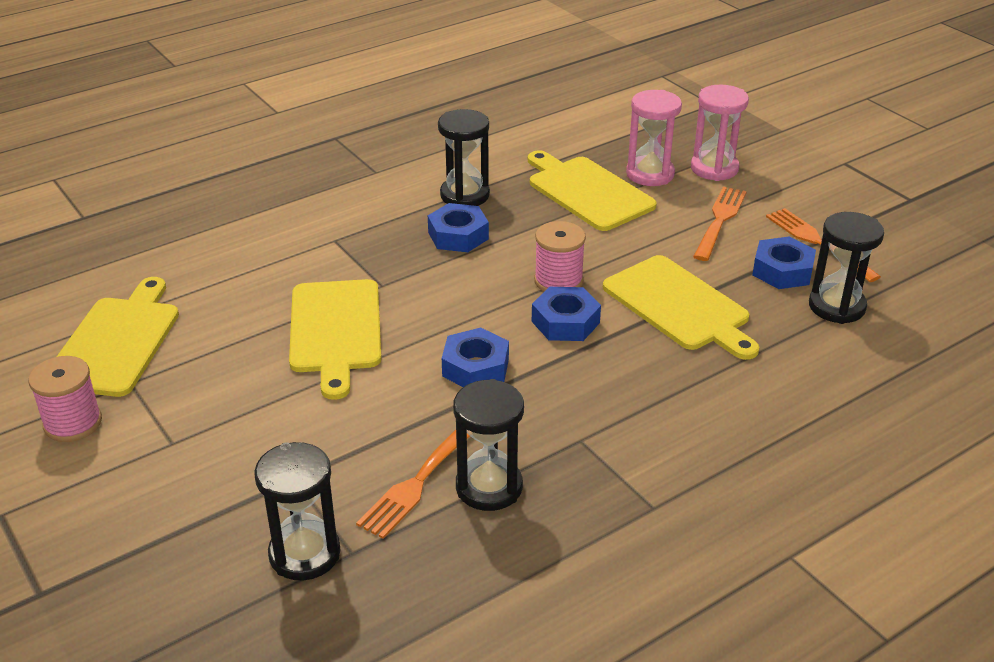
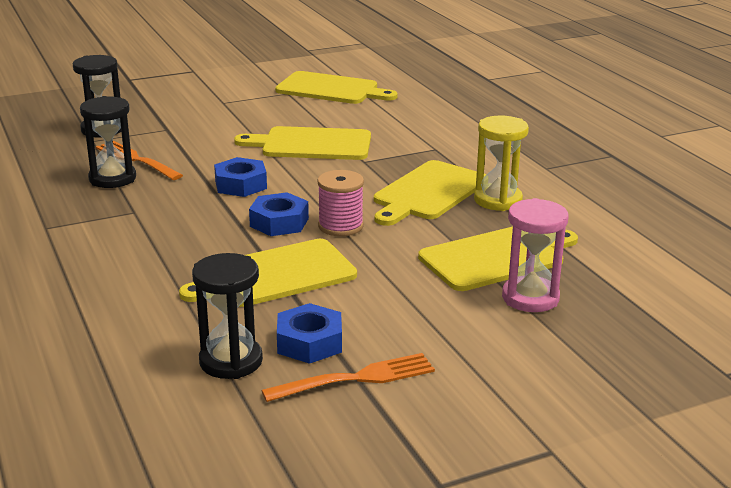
camera: 100 degrees right, 10 degrees down
pink spool [29,356,102,442] -> none
blue nut [428,203,489,252] -> yellow cutting board [374,160,486,226]
black hourglass [438,109,490,206] -> yellow hourglass [474,116,529,211]
pink hourglass [691,85,749,181] -> none
orange fork [693,187,747,261] -> none

